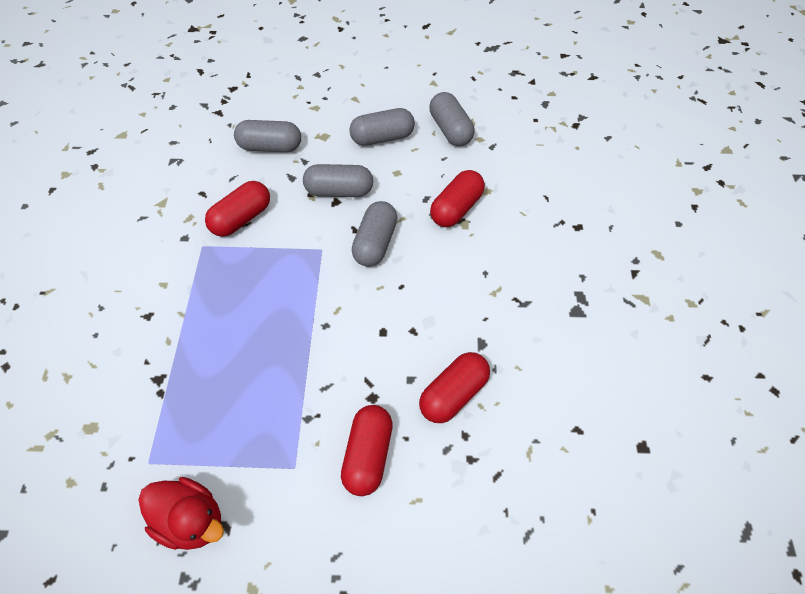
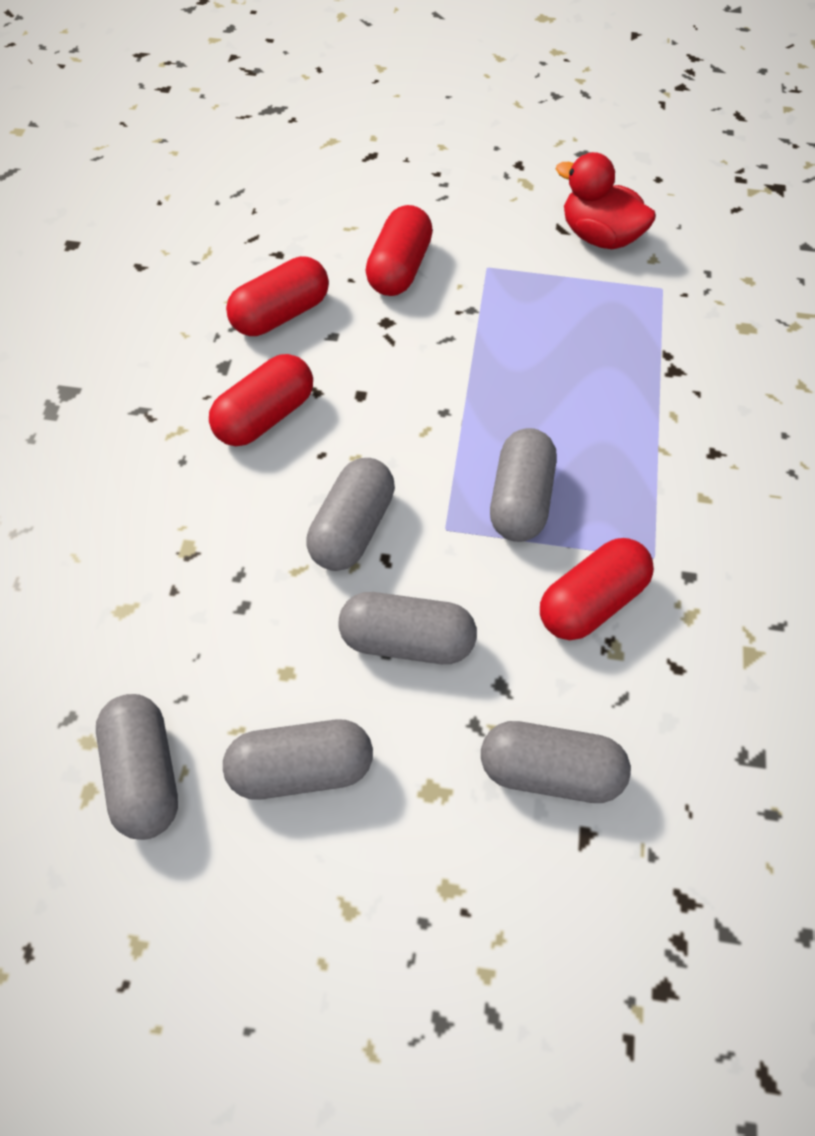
camera: 175 degrees left, 0 degrees up
red capsule [430,170,485,227] -> red capsule moved to [209,354,313,446]
none -> grey capsule [490,428,557,542]

